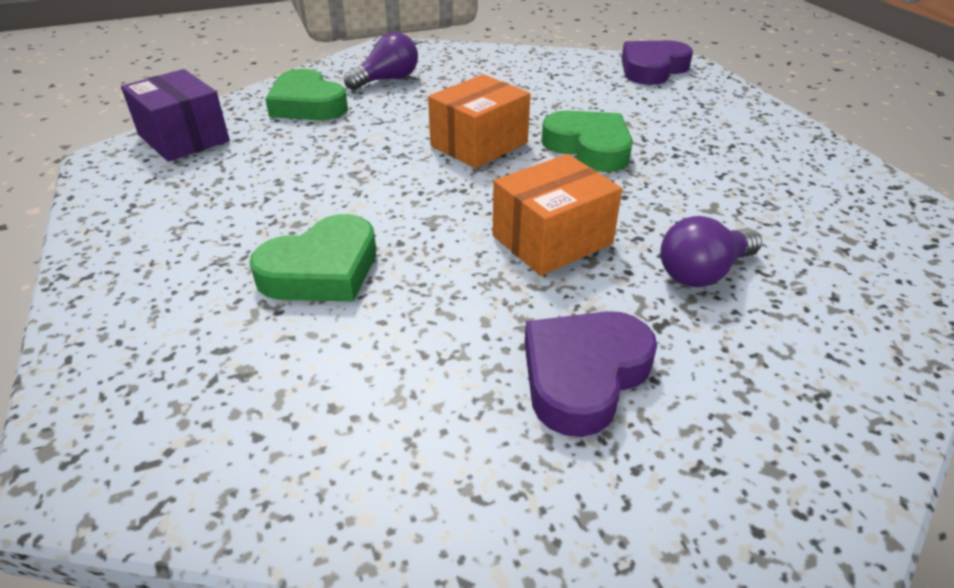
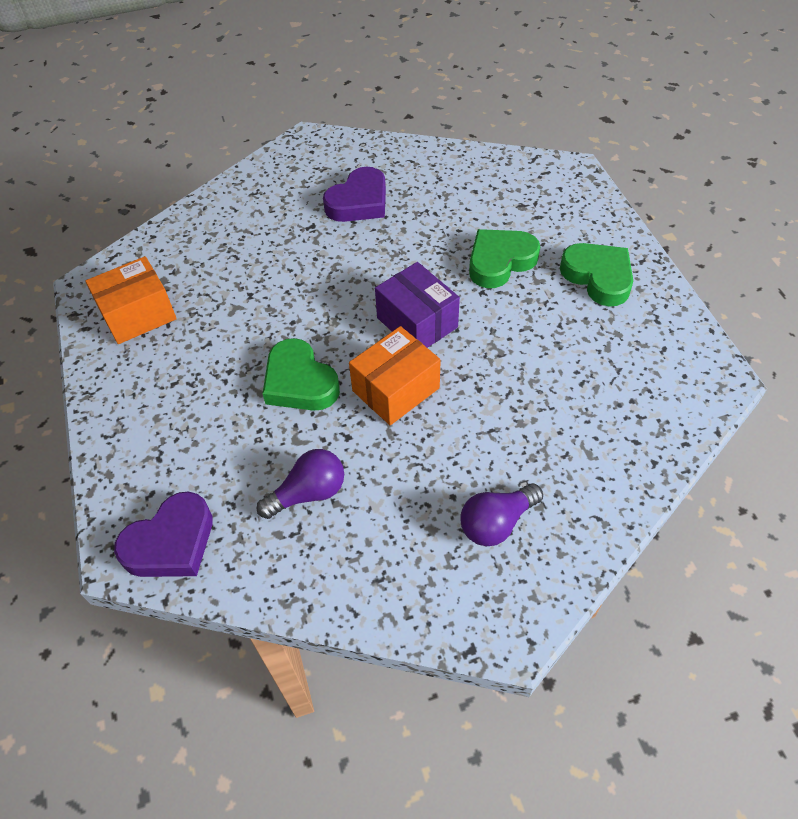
camera: 175 degrees left, 15 degrees up
purple box [121,69,230,162] -> purple box moved to [375,262,460,348]
green heart [265,69,348,120] -> green heart moved to [560,243,633,307]
orange box [493,154,622,276] -> orange box moved to [85,256,177,344]
purple light bulb [660,216,762,287] -> purple light bulb moved to [257,449,344,519]

